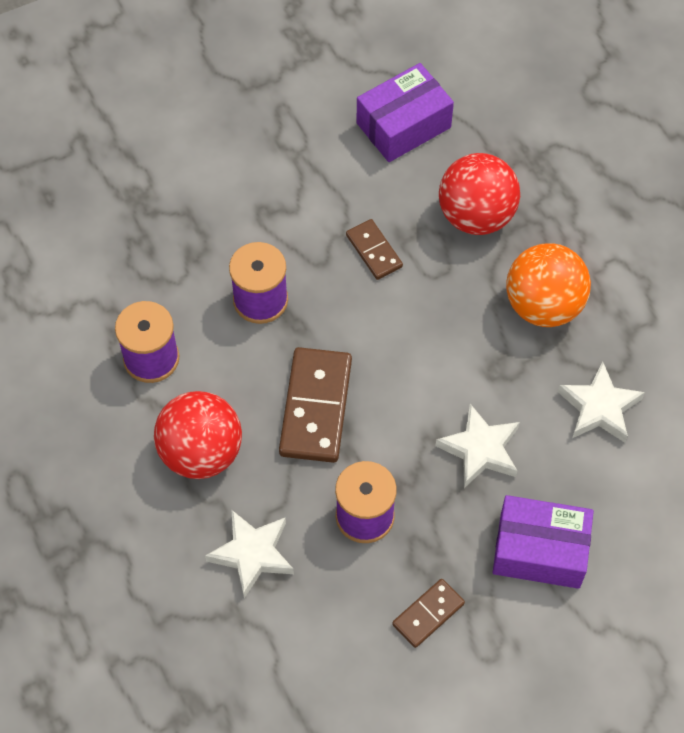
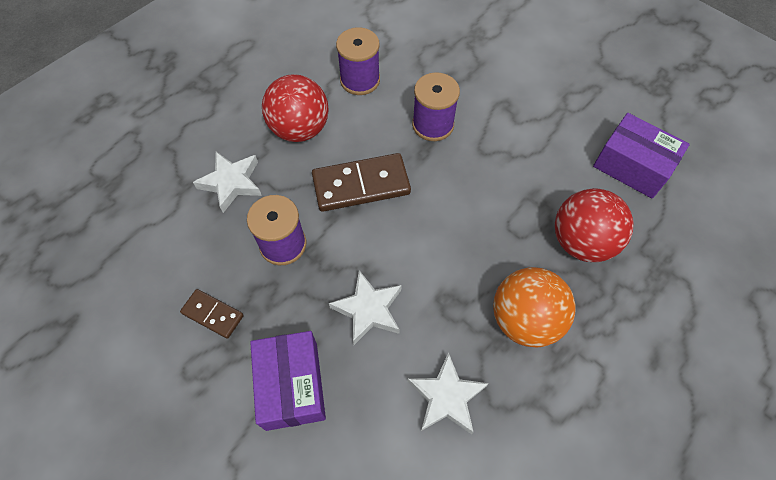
camera: 70 degrees right, 0 degrees up
brown domino [346,219,403,280] -> none

